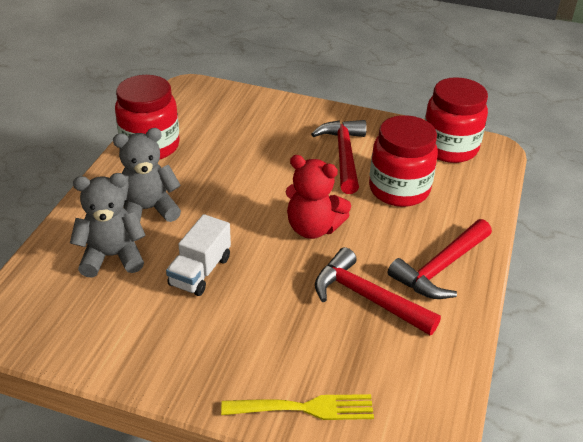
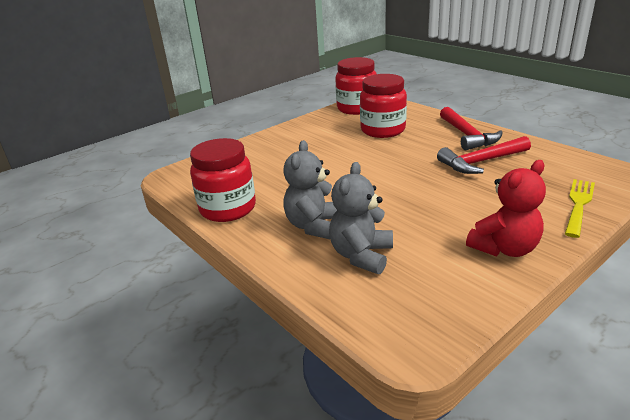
camera: 55 degrees left, 10 degrees down
white truck [166,214,231,296] -> none
red teddy bear [286,155,351,239] -> red teddy bear moved to [466,160,546,257]
red hammer [311,120,367,194] -> none

